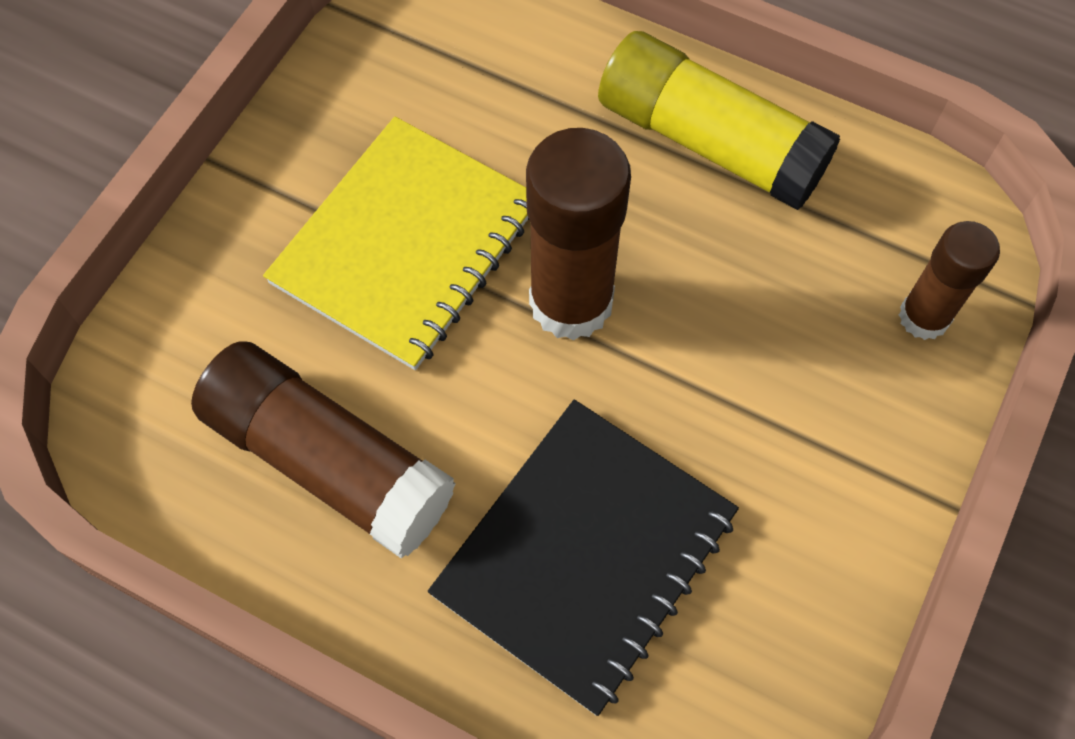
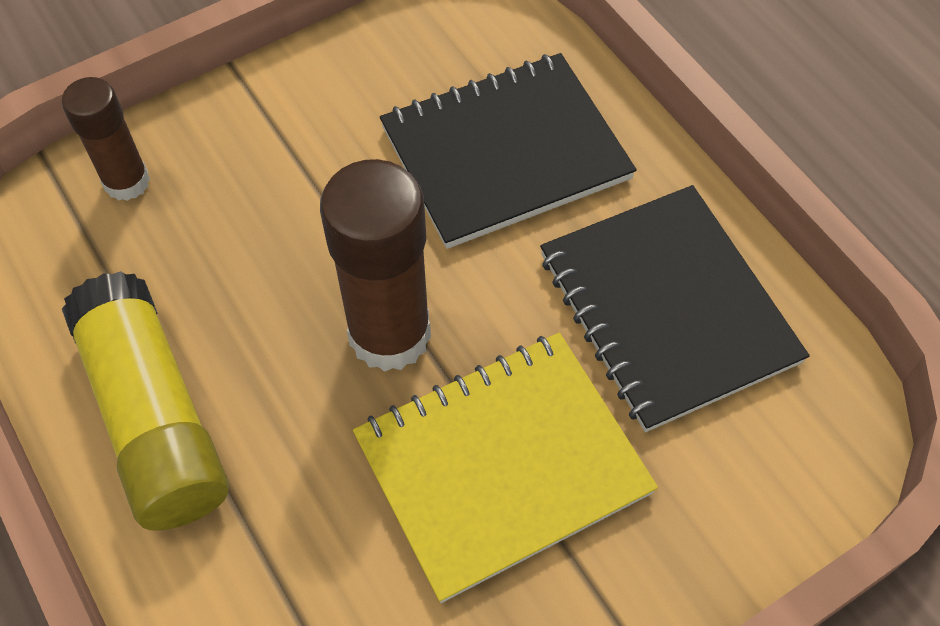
camera: 150 degrees left, 5 degrees down
brown glue stick [191,341,456,558] -> black notebook [540,185,810,432]

